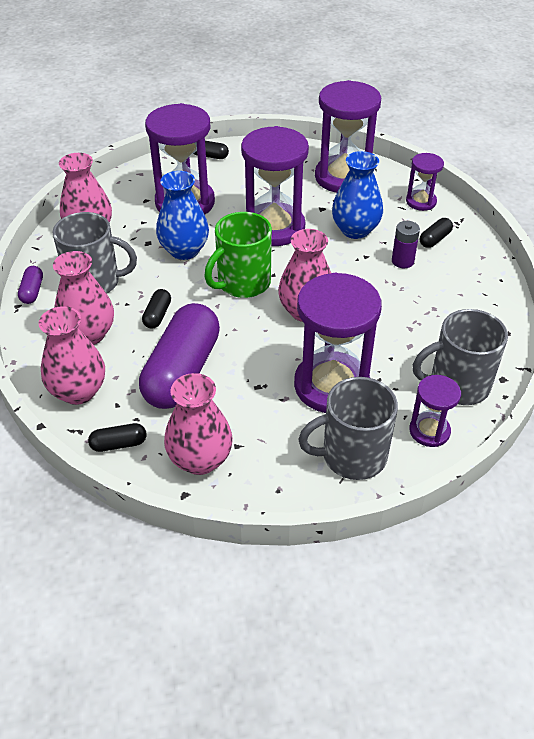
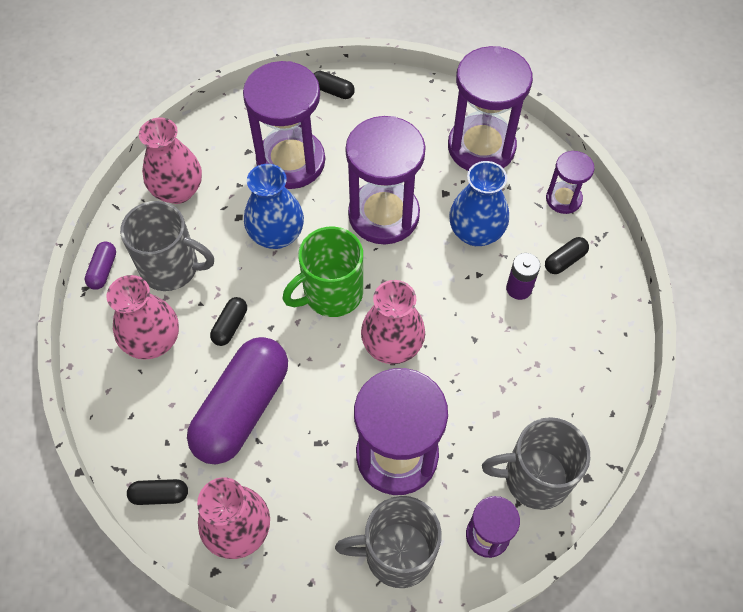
camera: 10 degrees right, 15 degrees up
pink vase [39,306,105,405] -> none

